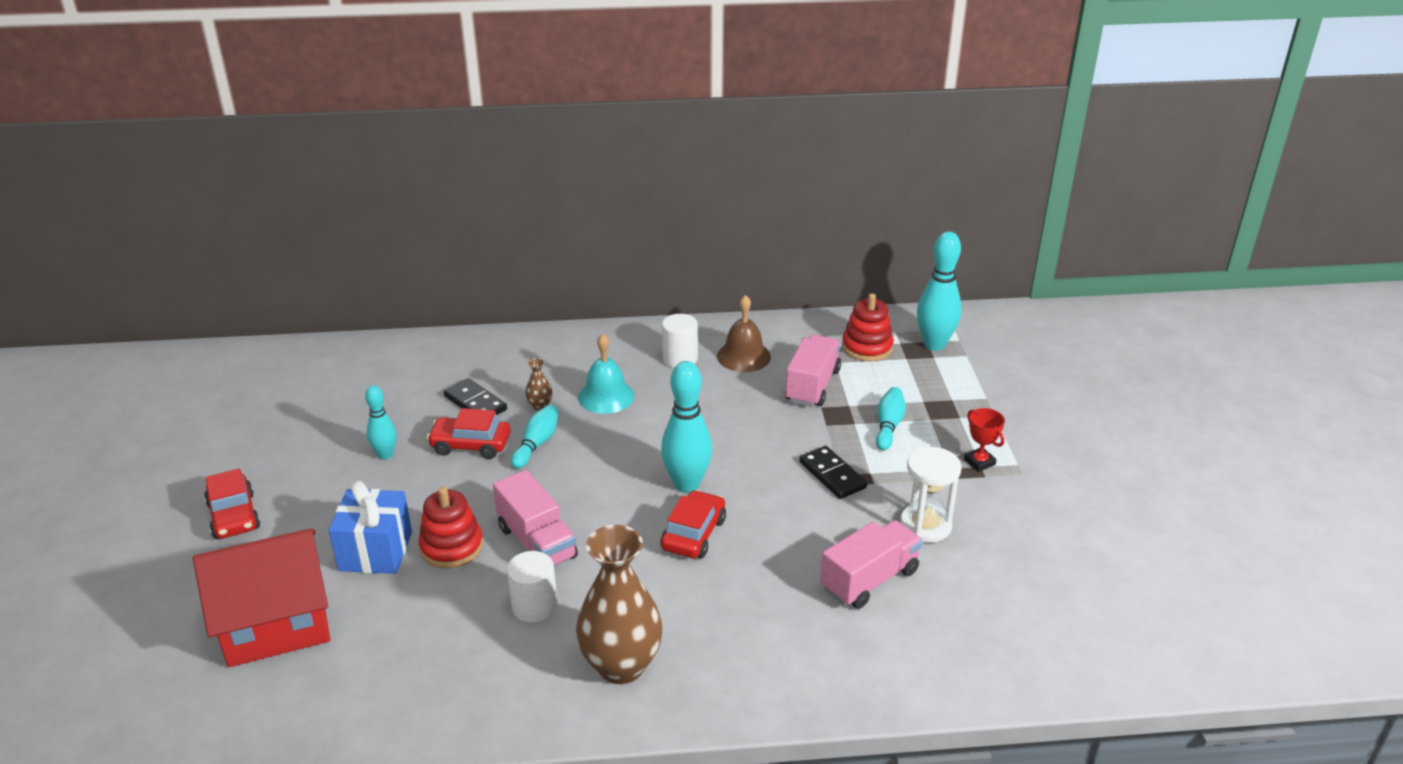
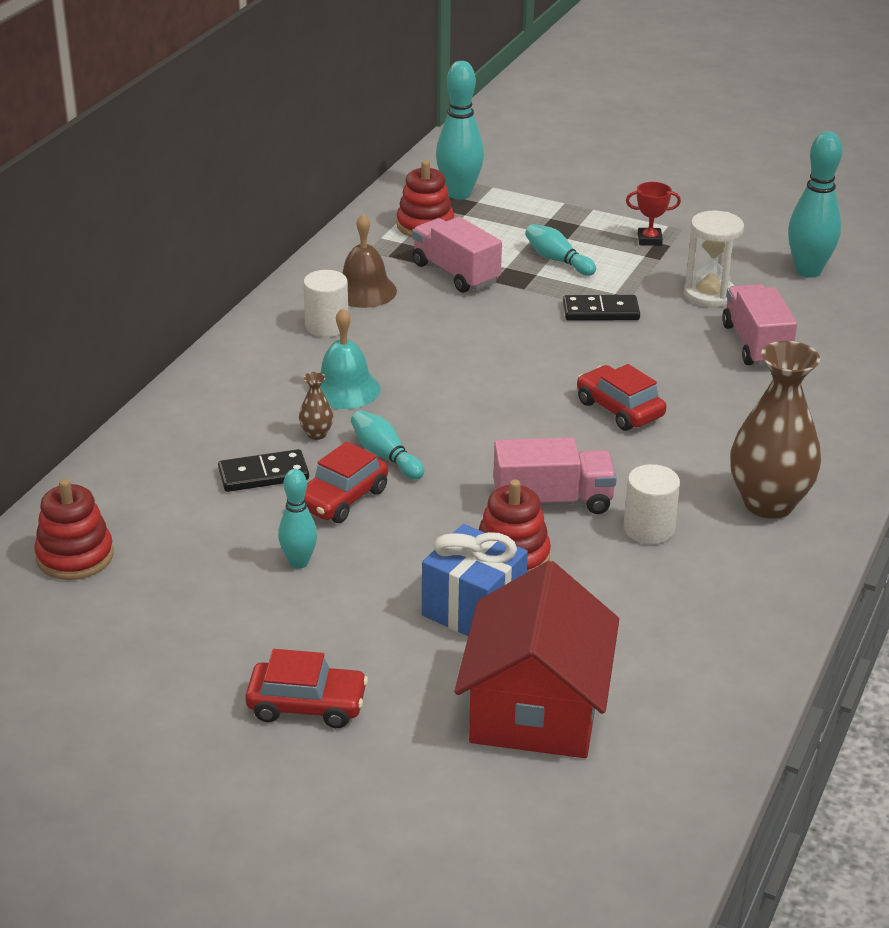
camera: 60 degrees left, 0 degrees up
turquoise bowling pin [661,361,712,493] -> turquoise bowling pin moved to [788,131,842,278]
none -> red stacking toy [34,479,113,580]

